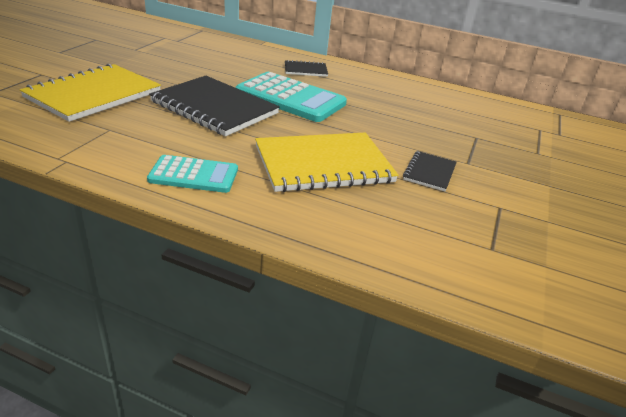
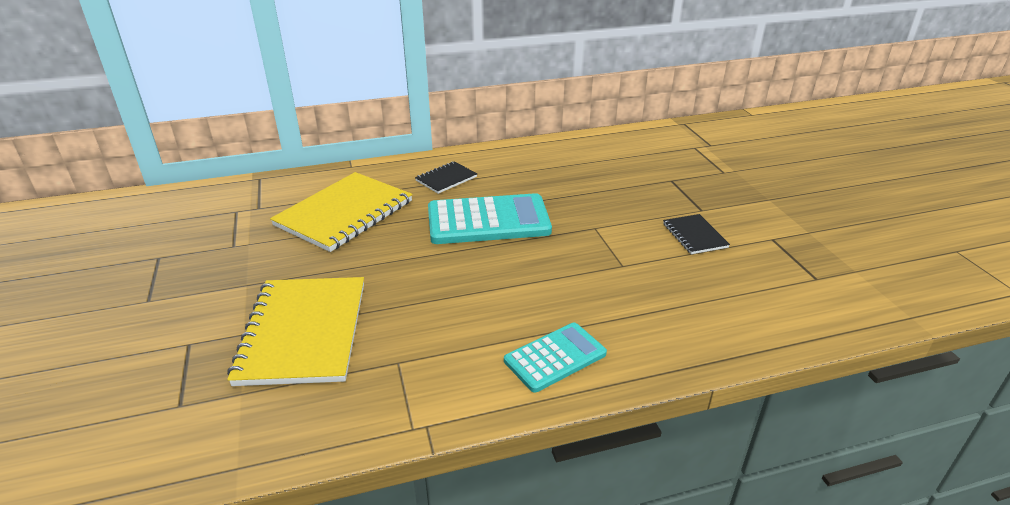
camera: 35 degrees left, 0 degrees up
black notebook [149,76,280,136] -> none
yellow notebook [255,133,399,192] -> yellow notebook moved to [270,172,412,252]

